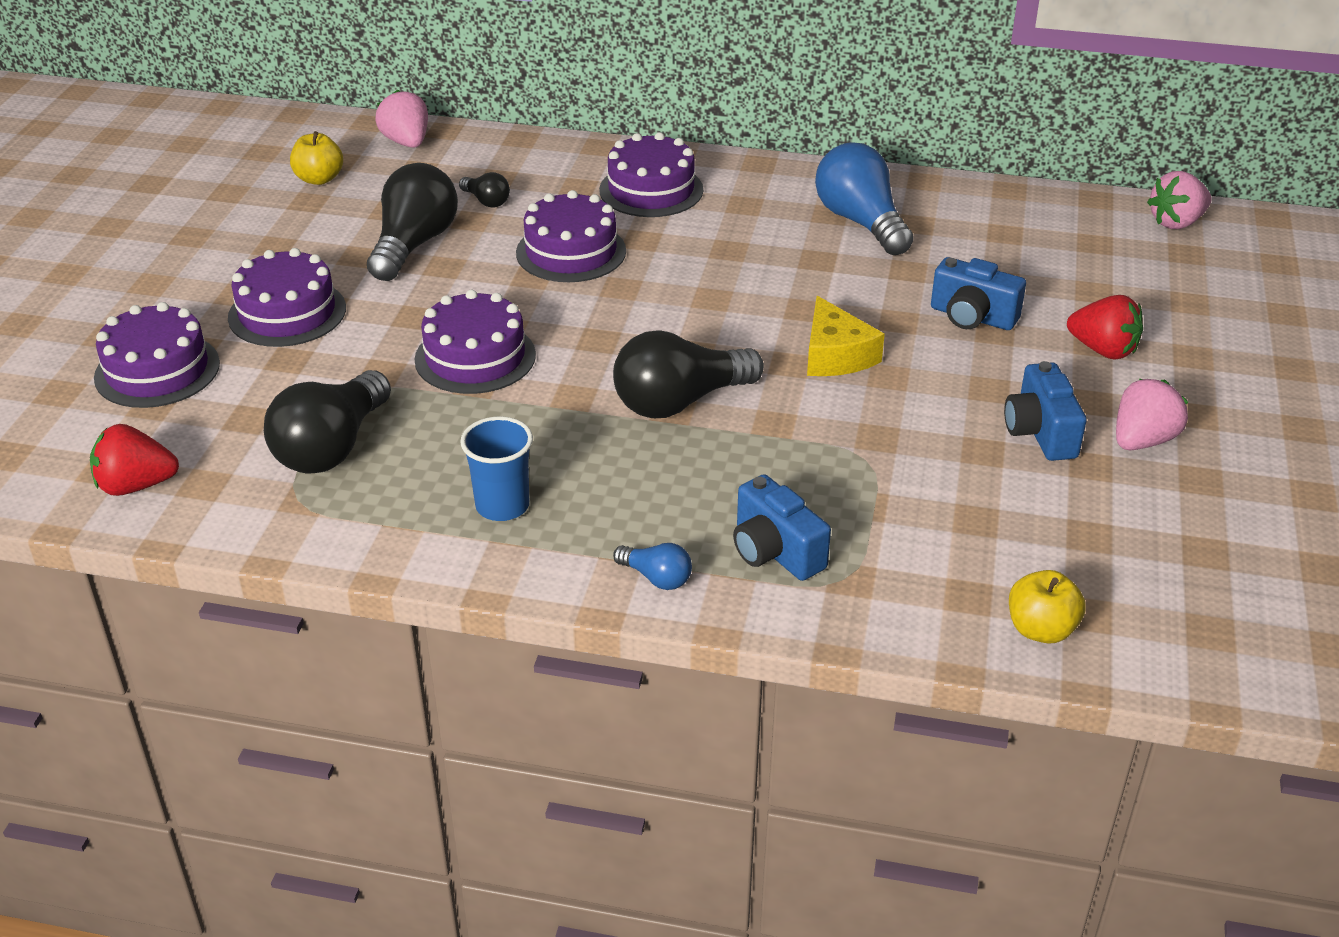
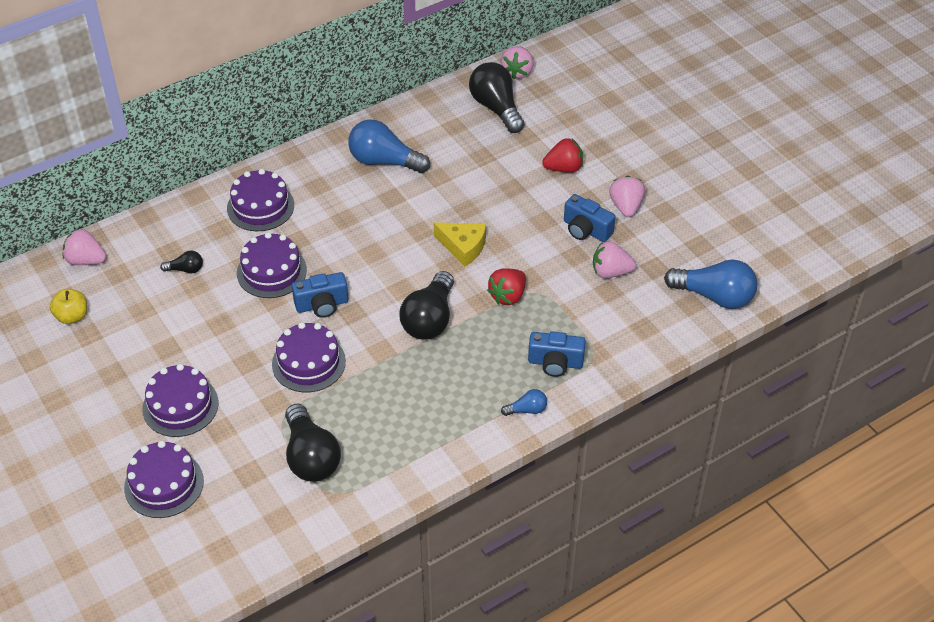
camera: 45 degrees left, 10 degrees up
red strawberry [90,424,179,496] -> red strawberry moved to [487,268,526,305]
black light bulb [367,163,458,281] -> black light bulb moved to [469,62,525,133]
blue cup [460,416,533,521] -> none
blue camera [931,257,1026,330] -> blue camera moved to [292,272,349,318]
yellow apple [1009,570,1086,644] -> none
none -> pink strawberry [593,241,636,278]
none -> blue light bulb [664,260,757,309]

